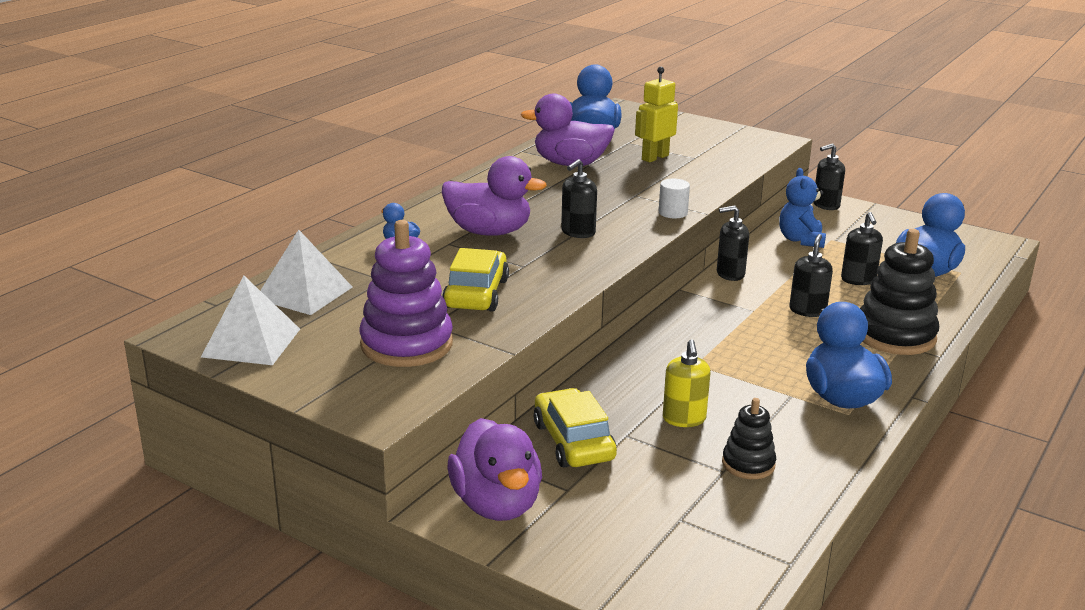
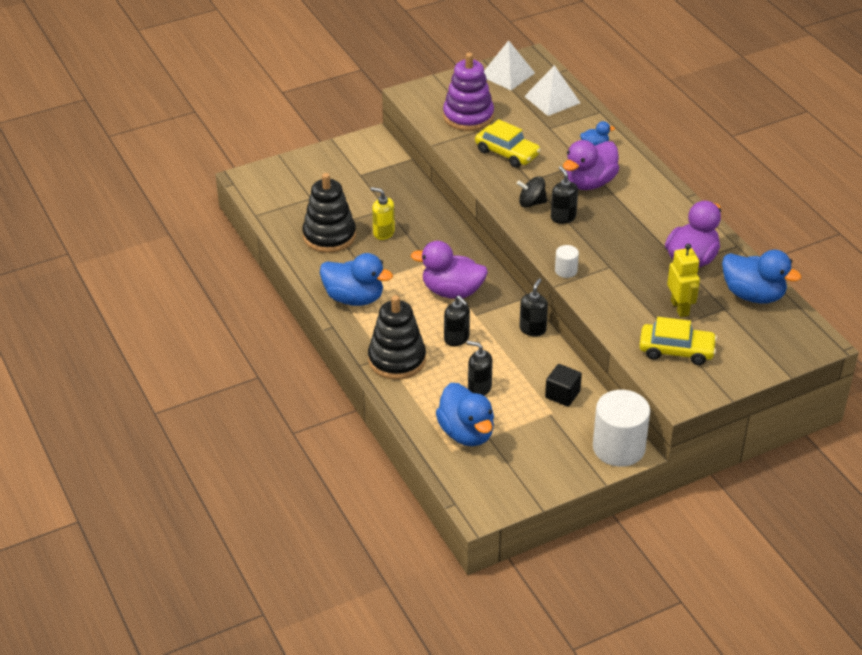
camera: 120 degrees right, 15 degrees up
purple duck [448,418,542,521] -> purple duck moved to [411,241,488,299]
yellow car [533,388,617,467] -> yellow car moved to [639,317,717,365]
black stacking toy [722,398,776,479] -> black stacking toy [302,173,356,253], size x1.81
blue teddy bear [779,168,826,248] -> black cube [545,364,582,406]
black soap dispenser [813,143,845,210] -> white cylinder [593,390,650,467]
none -> black spinning top [517,176,547,208]

